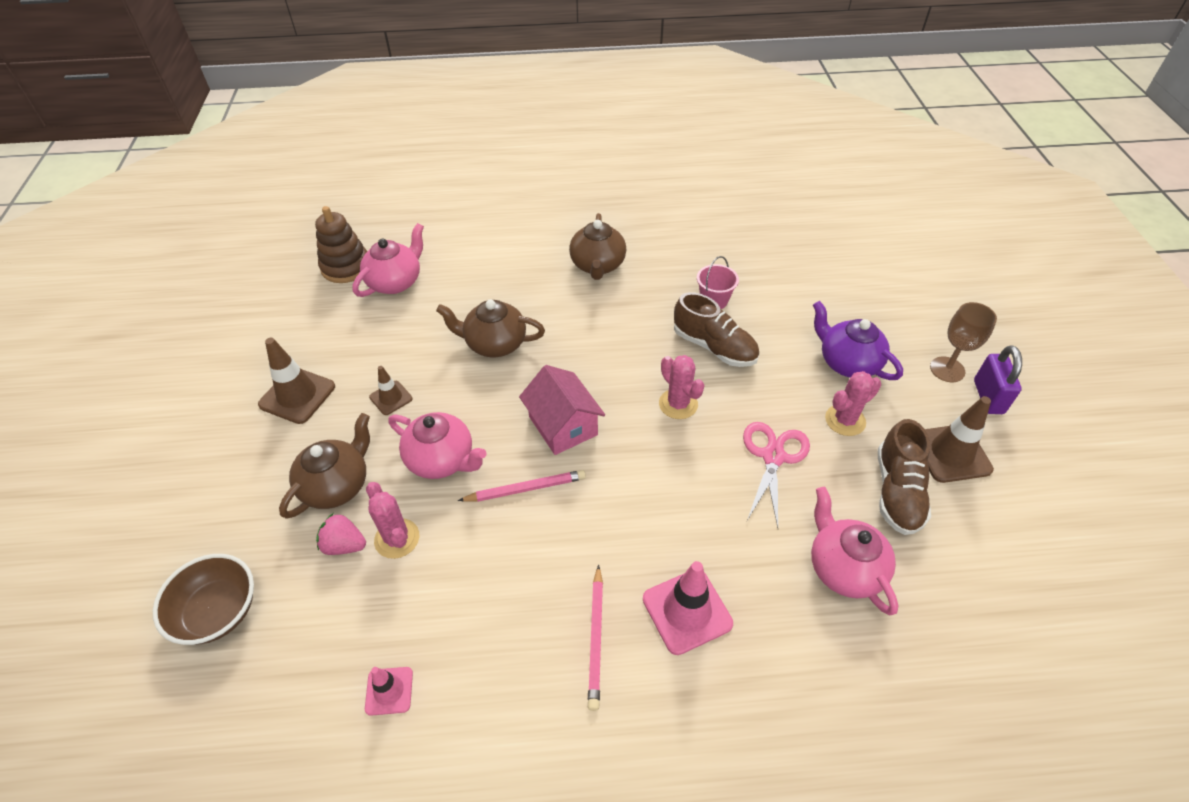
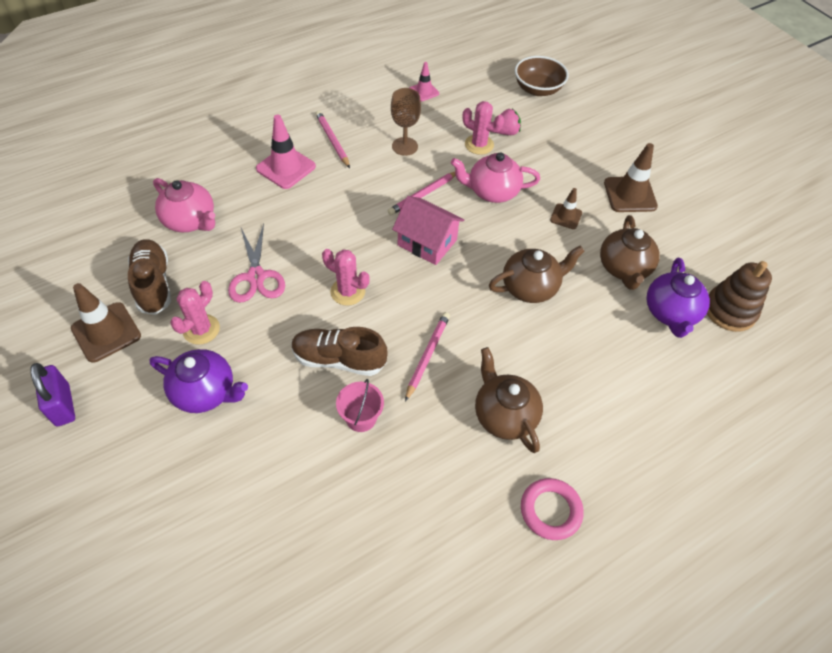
camera: 150 degrees right, 5 degrees up
brown teapot [279,413,370,519] -> brown teapot moved to [600,215,660,290]
pink teapot [352,223,424,297] -> purple teapot [647,258,710,338]
brown goblet [930,302,997,382] -> brown goblet moved to [391,88,421,156]
none -> pink pencil [405,312,450,401]
none -> pink ring [521,478,584,540]

